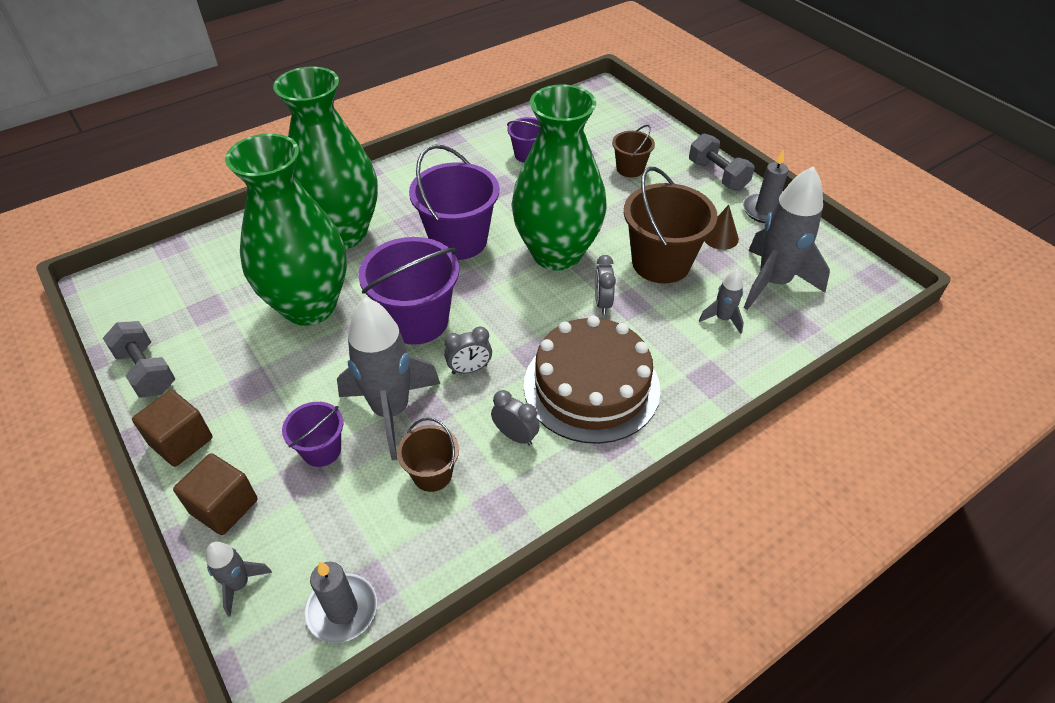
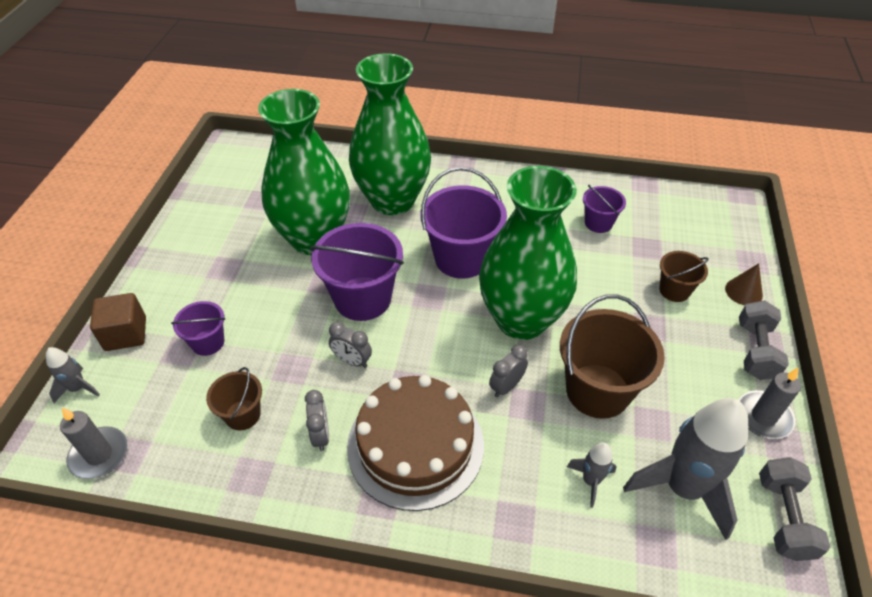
camera: 45 degrees right, 0 degrees up
grey dumbbell [103,321,175,397] -> grey dumbbell moved to [759,457,830,561]
brown cube [132,390,212,467] -> none
grey rocket [337,297,440,461] -> none
brown cone [704,205,739,250] -> brown cone moved to [725,263,763,305]

